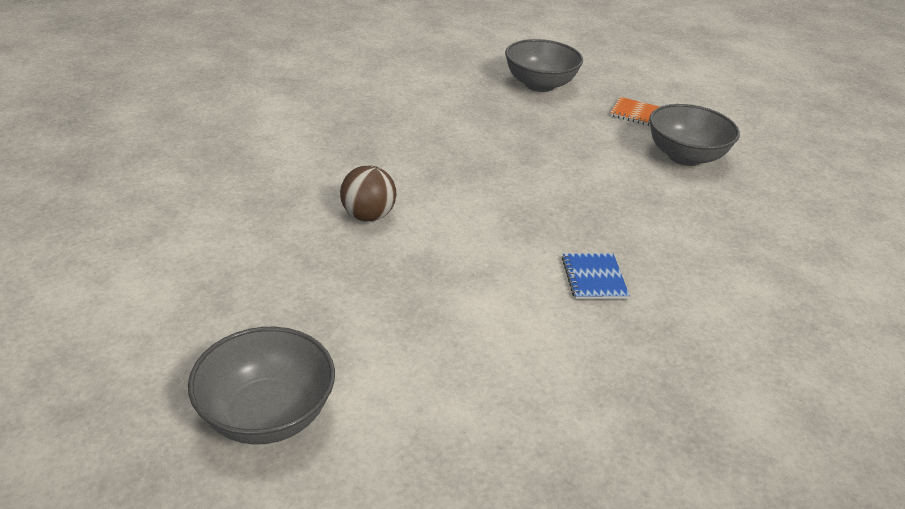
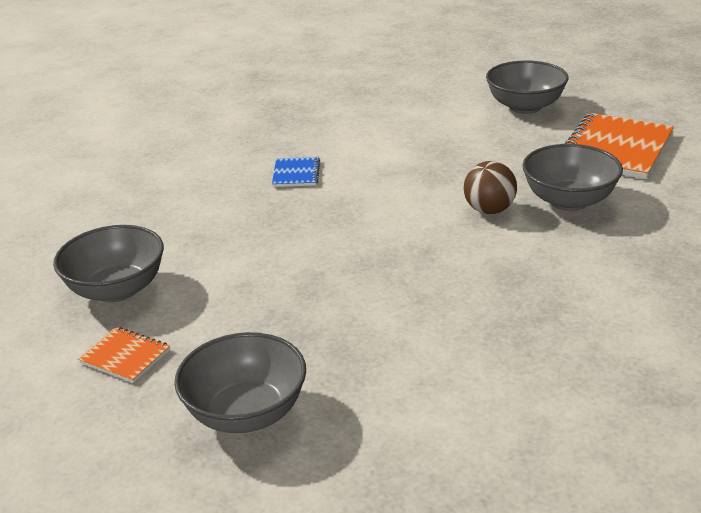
camera: 170 degrees left, 5 degrees down
none -> grey bowl [522,144,623,211]
none -> orange notebook [565,113,674,179]

